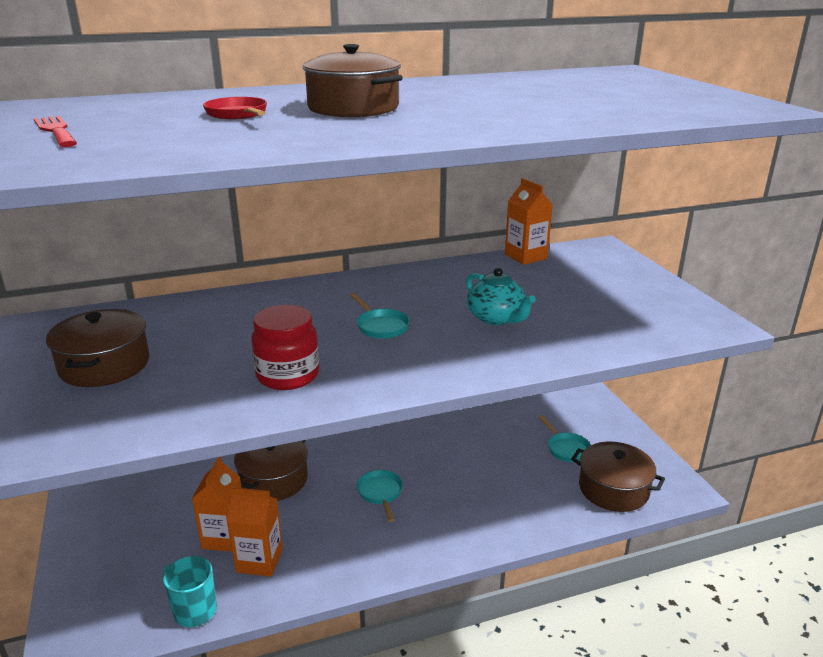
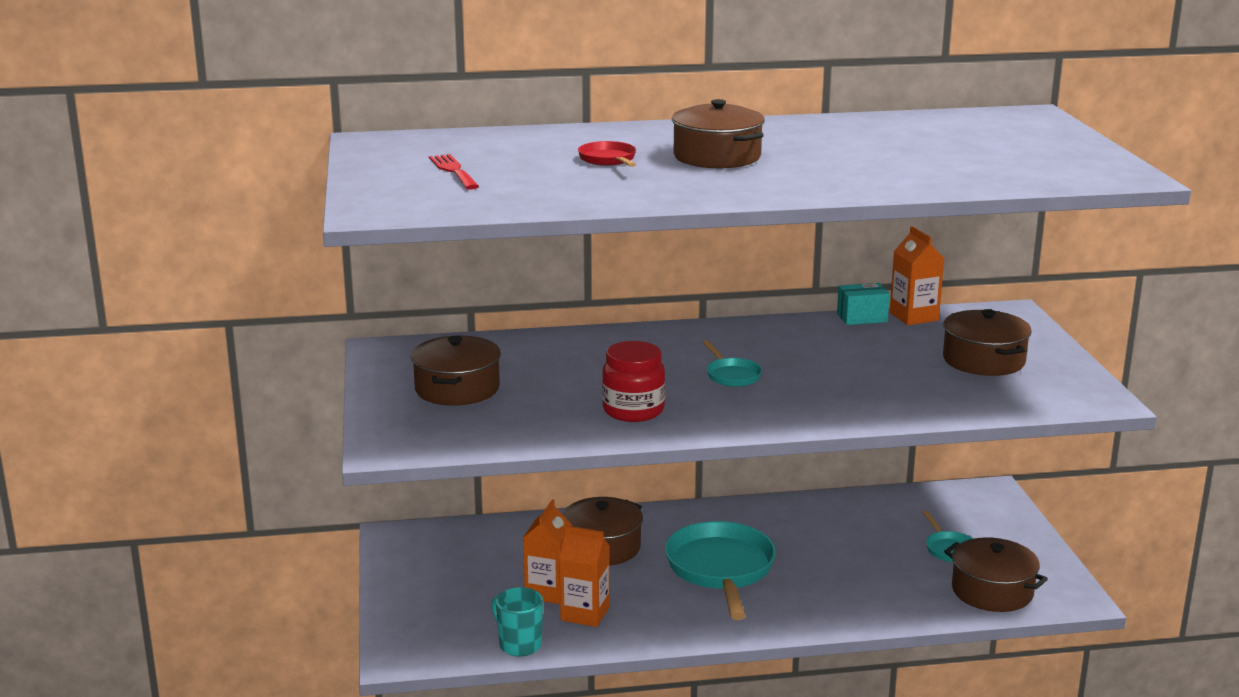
camera: 10 degrees right, 5 degrees down
turquoise pan [357,470,403,522] -> turquoise pan [665,521,776,620], size x2.12
turquoise teapot [466,268,535,325] -> none
none -> turquoise box [837,283,890,325]
none -> brown pot [943,309,1032,376]

